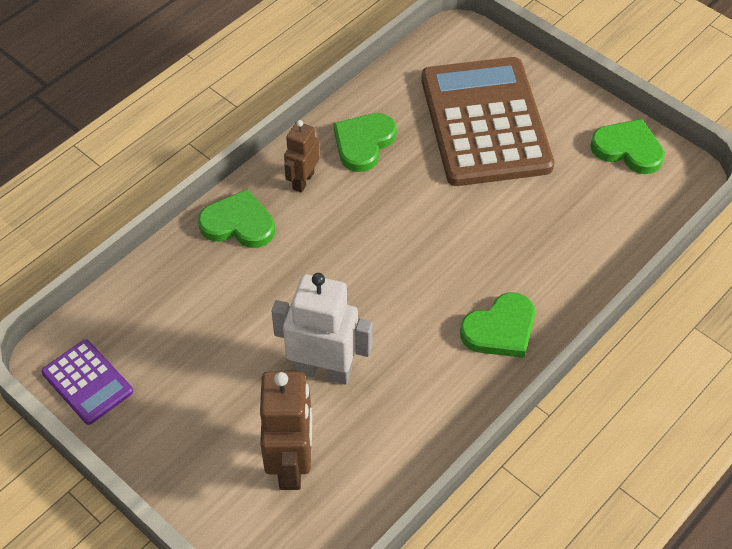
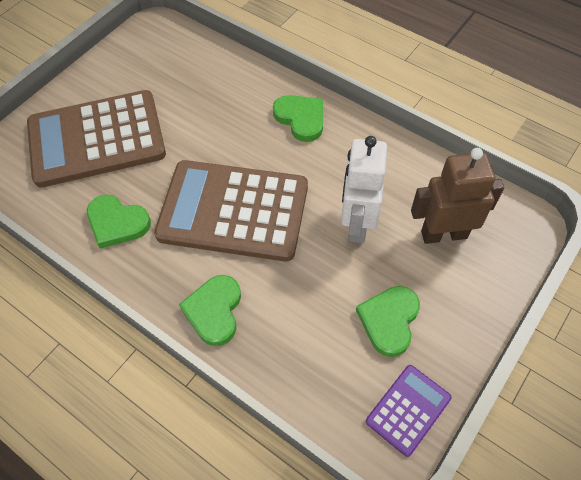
camera: 95 degrees left, 5 degrees up
brown robot [284,120,319,193] -> none
green heart [590,119,665,174] -> green heart moved to [356,286,420,357]
none -> brown calculator [154,160,308,262]

